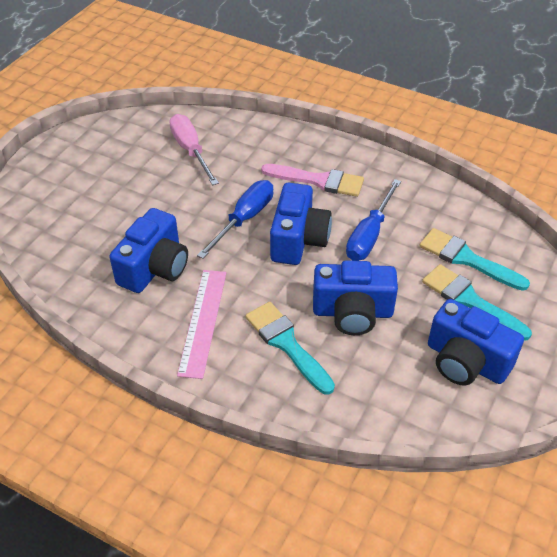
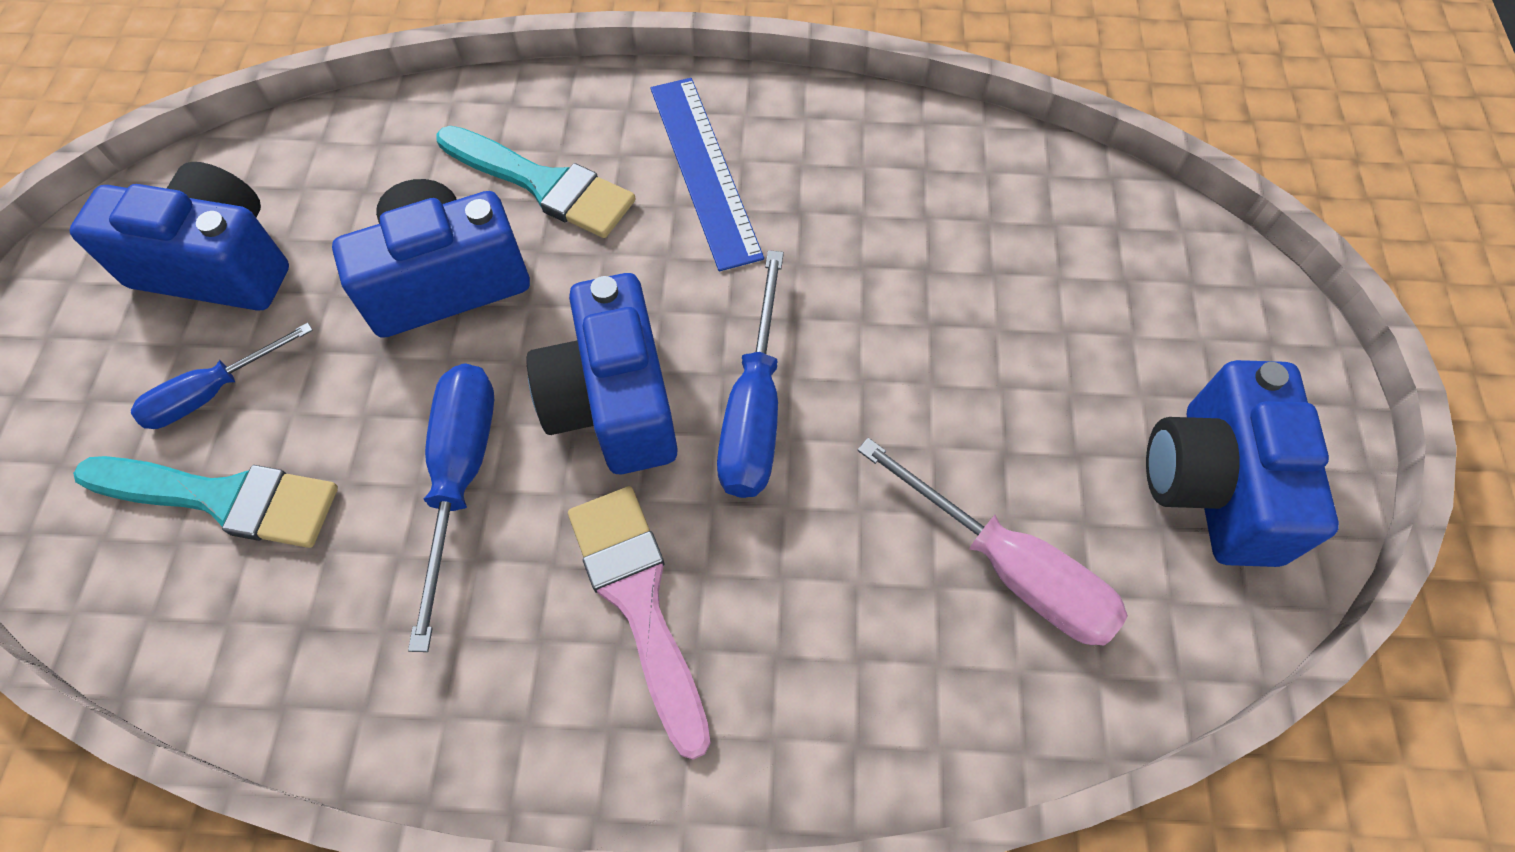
camera: 155 degrees right, 15 degrees up
blue camera [110,208,188,293] -> blue camera moved to [1146,360,1339,567]
pink ruler [177,270,226,379] -> blue ruler [651,78,764,271]
pink brush [261,164,364,197] -> pink brush turned 75 degrees clockwise [568,486,711,760]
turquoise brush [422,264,532,341] -> blue screwdriver [131,323,313,429]

